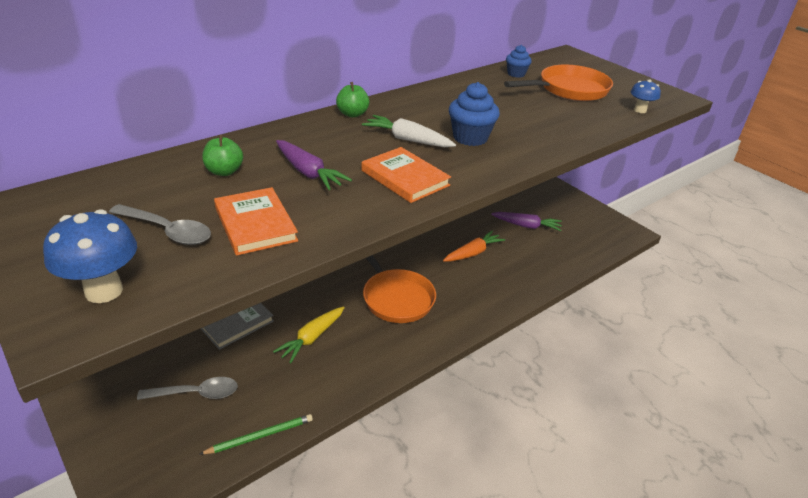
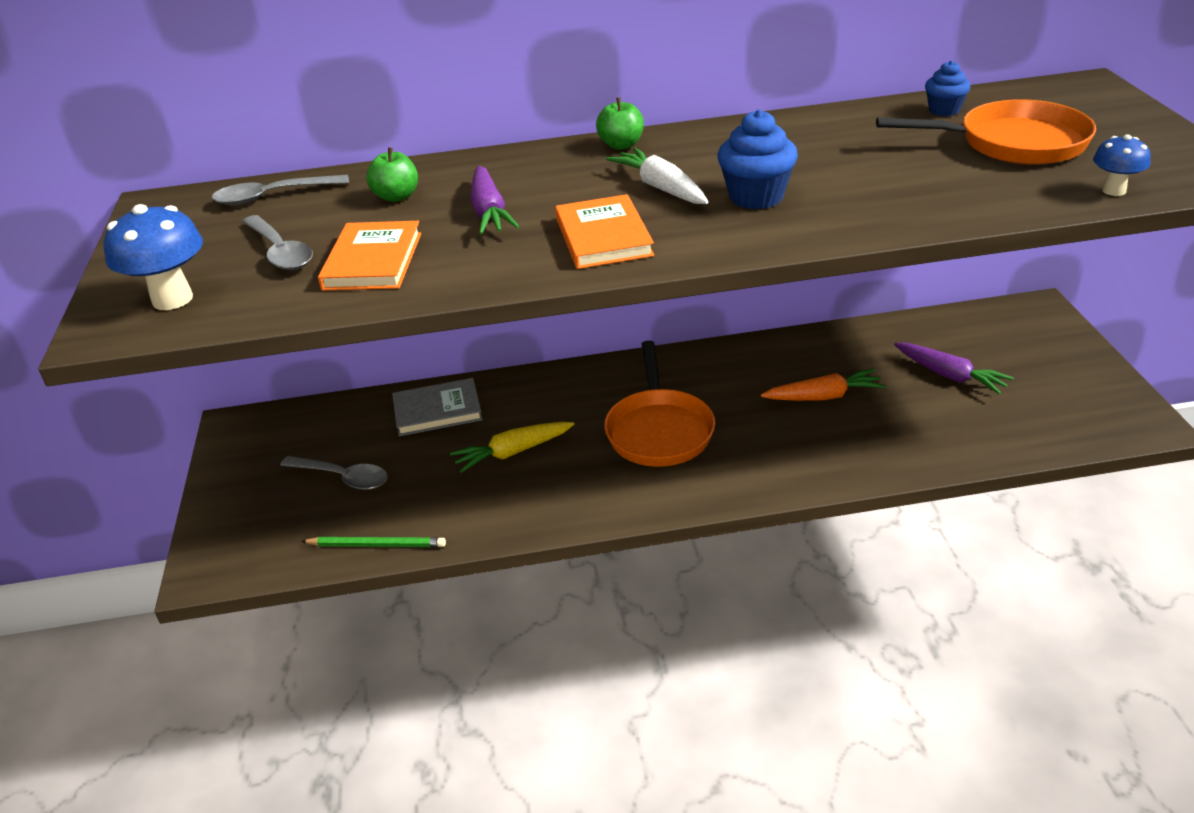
camera: 35 degrees right, 0 degrees up
none -> grey spoon [211,174,349,205]

